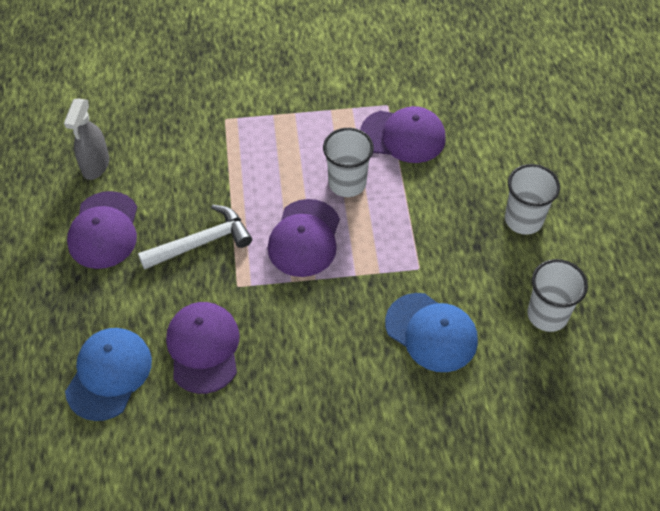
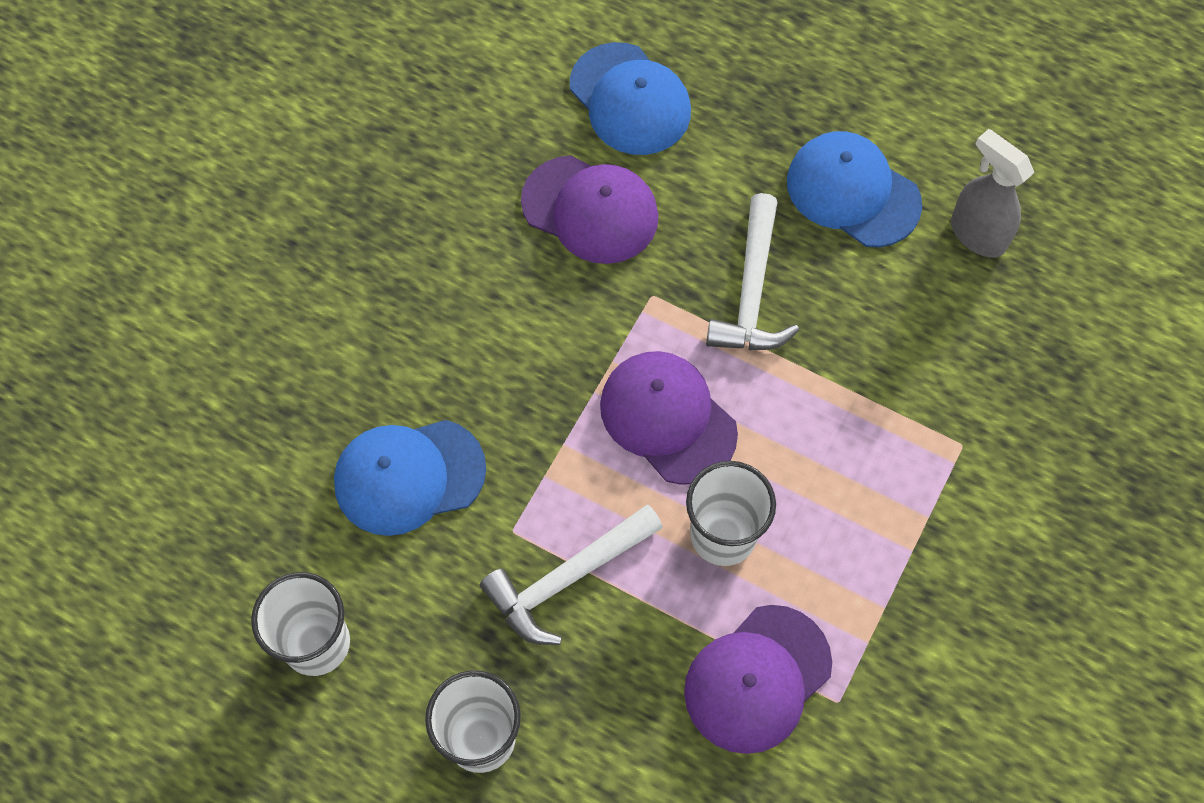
camera: 125 degrees right, 10 degrees up
purple cap [67,191,137,269] -> blue cap [787,131,922,247]
none -> white hammer [480,505,663,645]

